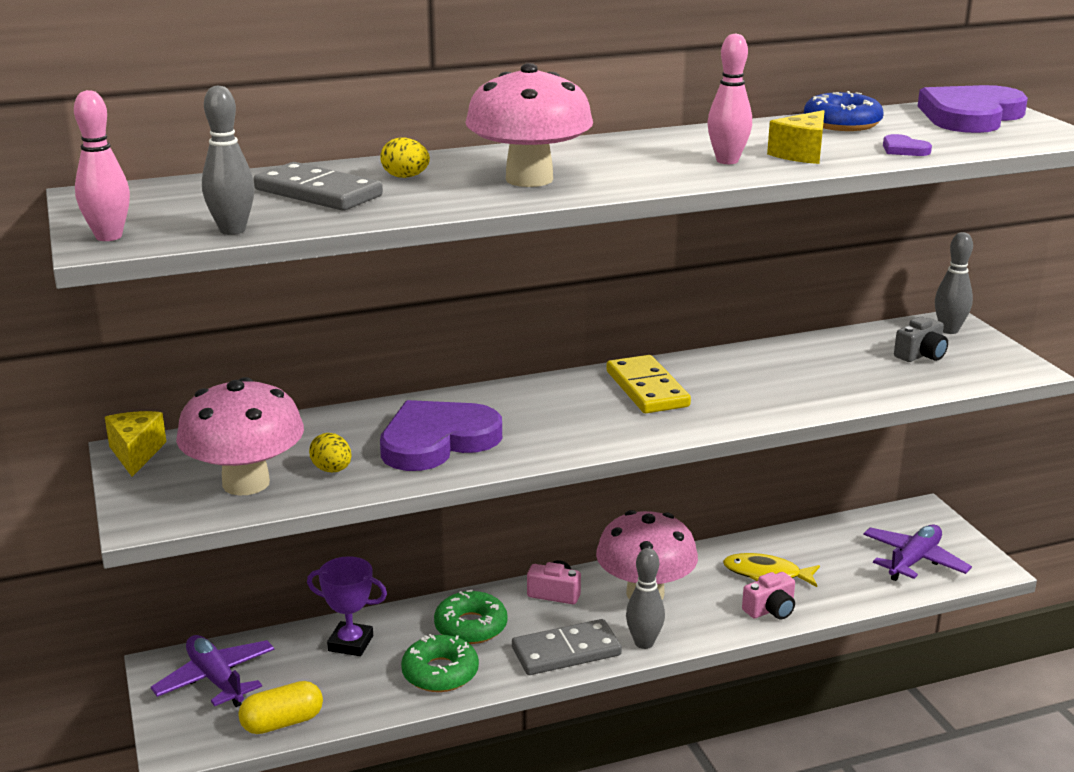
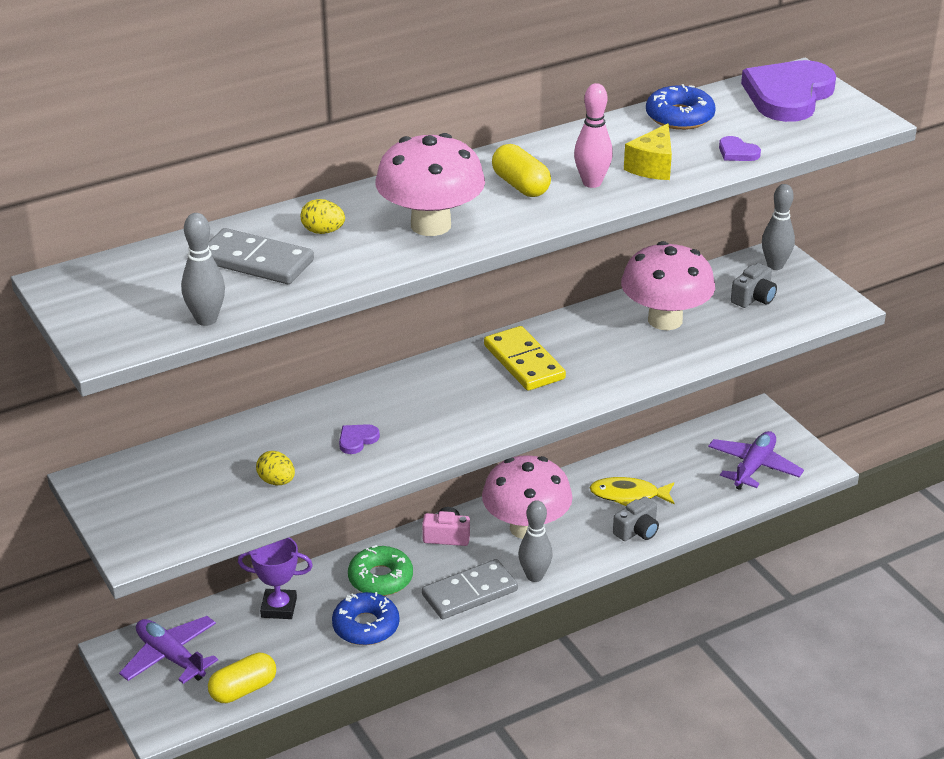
camera: 10 degrees left, 10 degrees up
pink bowling pin [74,90,130,241] -> none
yellow cheese [105,411,166,477] -> none
pink mushroom [176,377,304,496] -> pink mushroom moved to [621,241,715,330]
purple heart [380,400,502,471] -> purple heart [339,424,380,454], size x0.40
green donut [401,634,479,692] -> blue donut [332,592,399,645]
pink camera [742,572,795,619] -> grey camera [613,497,659,541]
none -> yellow capsule [492,144,551,197]

